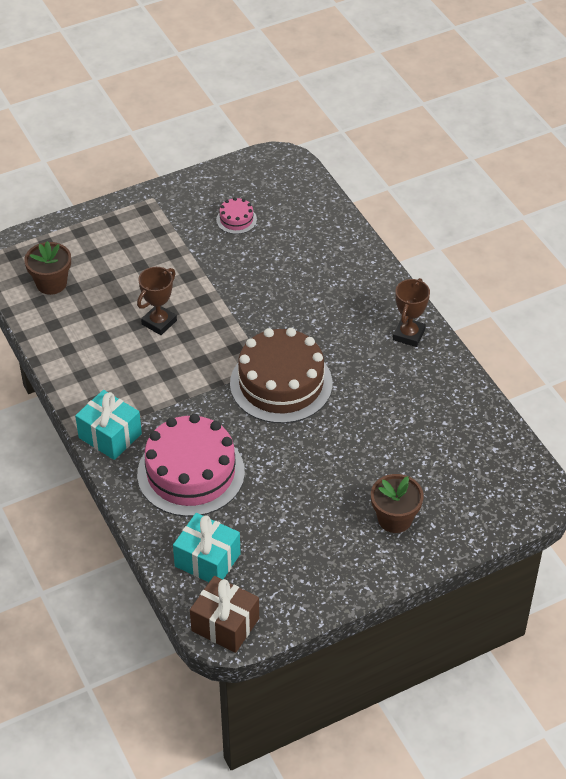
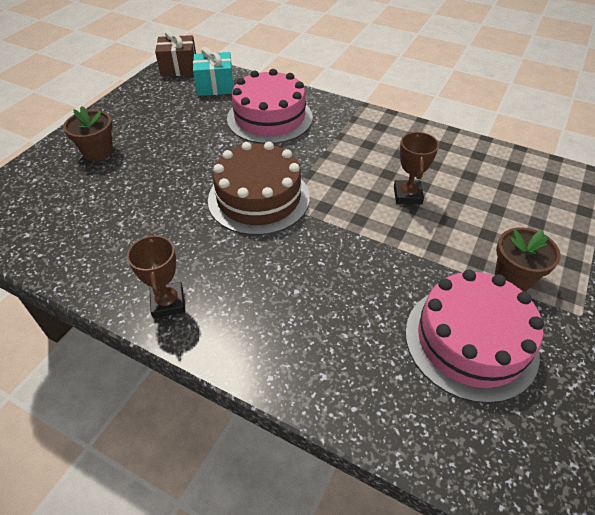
camera: 145 degrees right, 0 degrees up
brown flower pot [24,241,71,295] -> brown flower pot moved to [495,227,561,291]
turquoise gift [75,390,142,460] -> none
pink cake [216,197,257,234] -> pink cake [405,269,544,403], size x2.31

